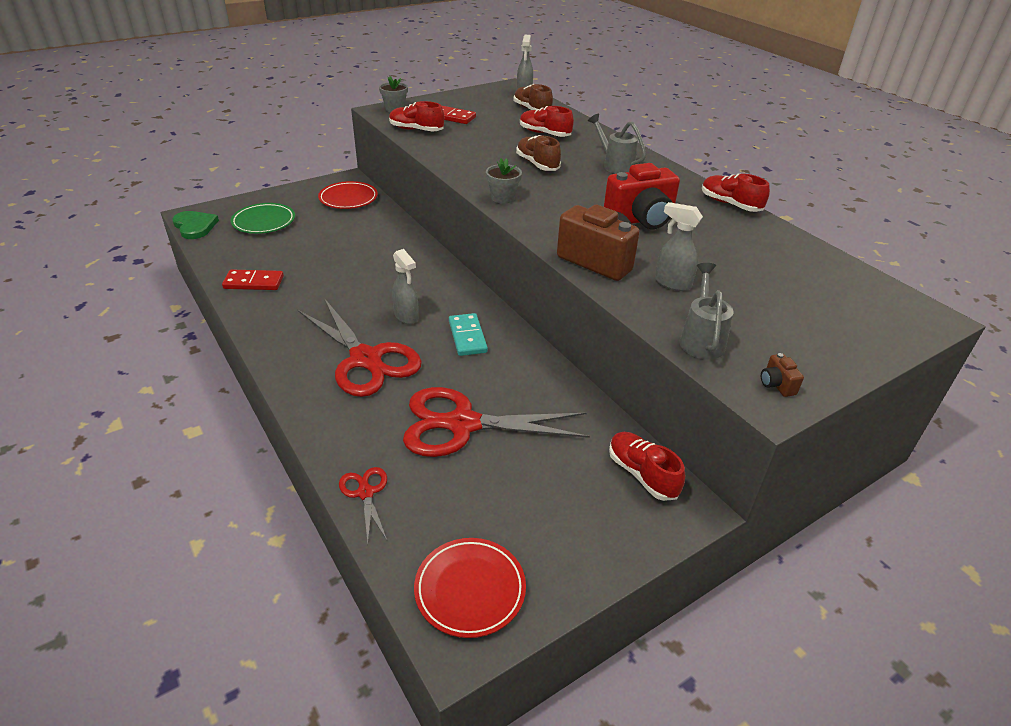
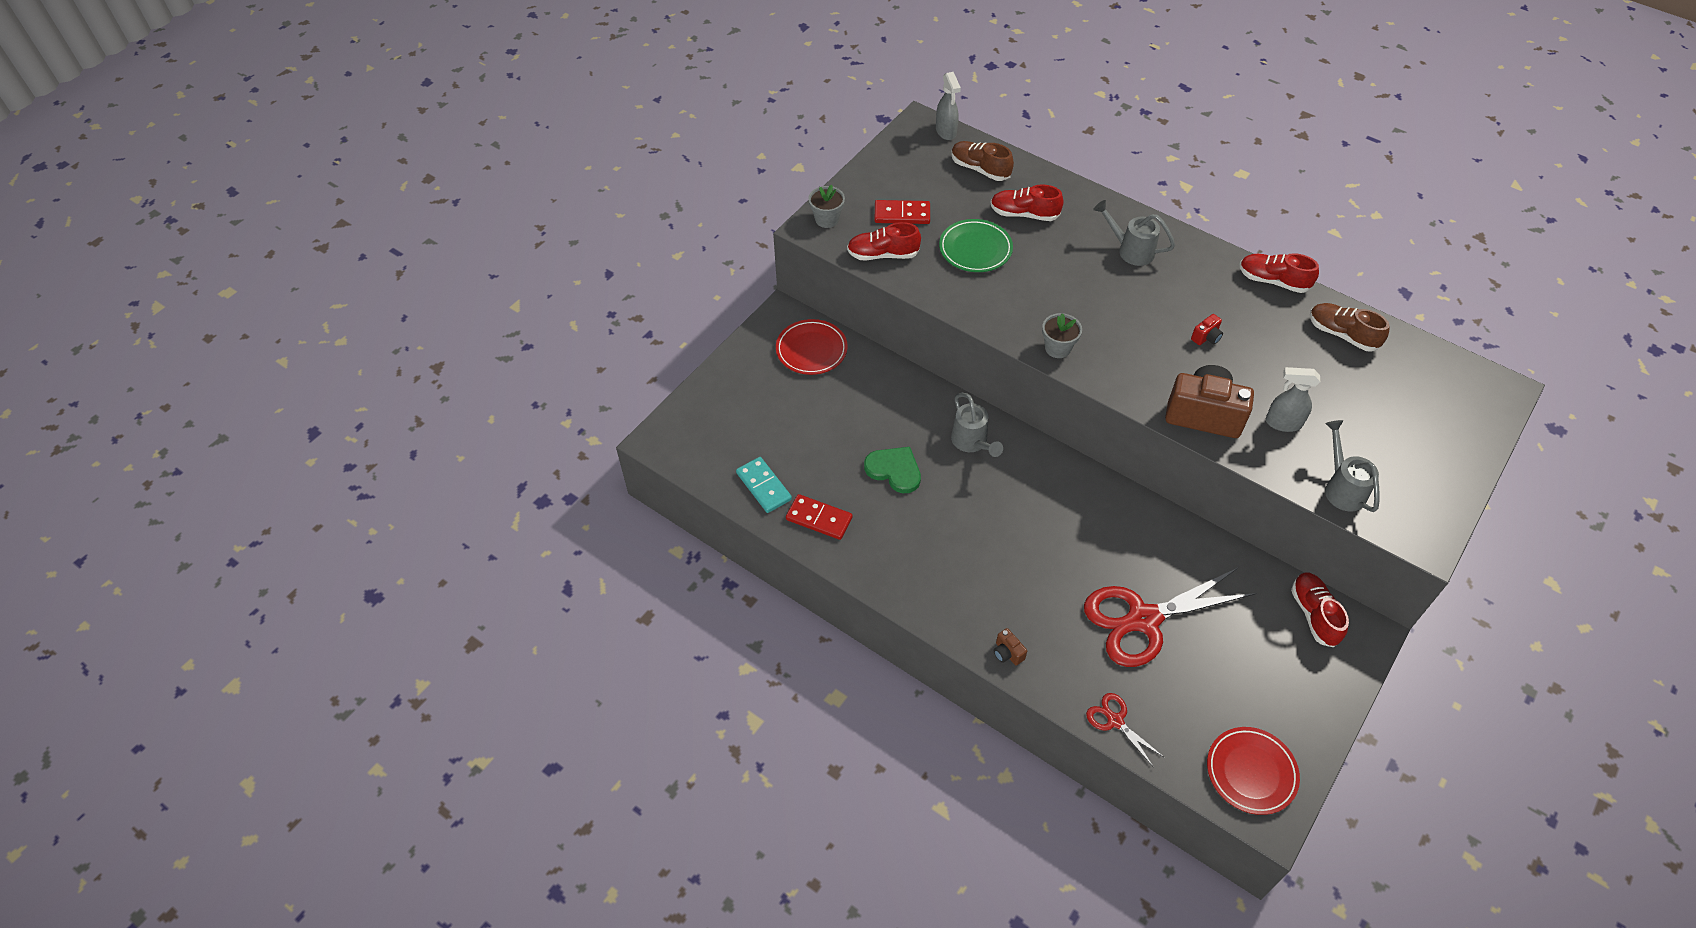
camera: 20 degrees left, 15 degrees up
green heart [172,211,219,239] -> green heart moved to [864,447,921,493]
red domino [222,270,284,290] -> red domino turned 45 degrees clockwise [786,494,853,540]
green plate [231,203,295,234] -> green plate moved to [939,219,1013,272]
red scissors [298,298,422,397] -> none
grey spray bottle [392,249,419,324] -> none
turquoise domino [449,313,488,356] -> turquoise domino moved to [736,457,792,513]
brown shoe [516,135,561,171] -> brown shoe moved to [1310,303,1390,351]
red camera [604,163,680,229] -> red camera [1191,314,1223,345], size x0.41
red shoe [609,432,685,501] -> red shoe turned 45 degrees clockwise [1291,572,1349,648]
brown camera [761,353,804,397] -> brown camera moved to [994,628,1027,665]
none -> grey watering can [951,393,1003,457]

